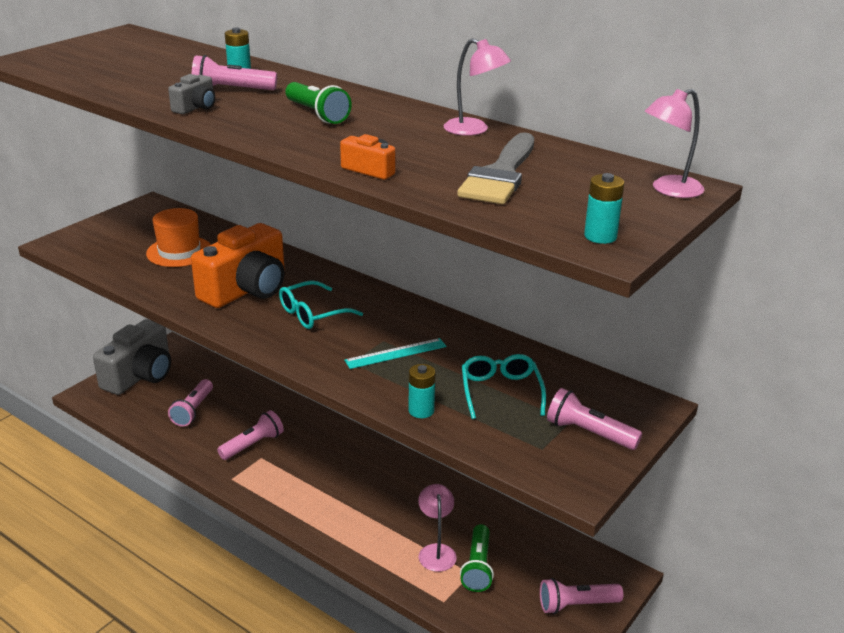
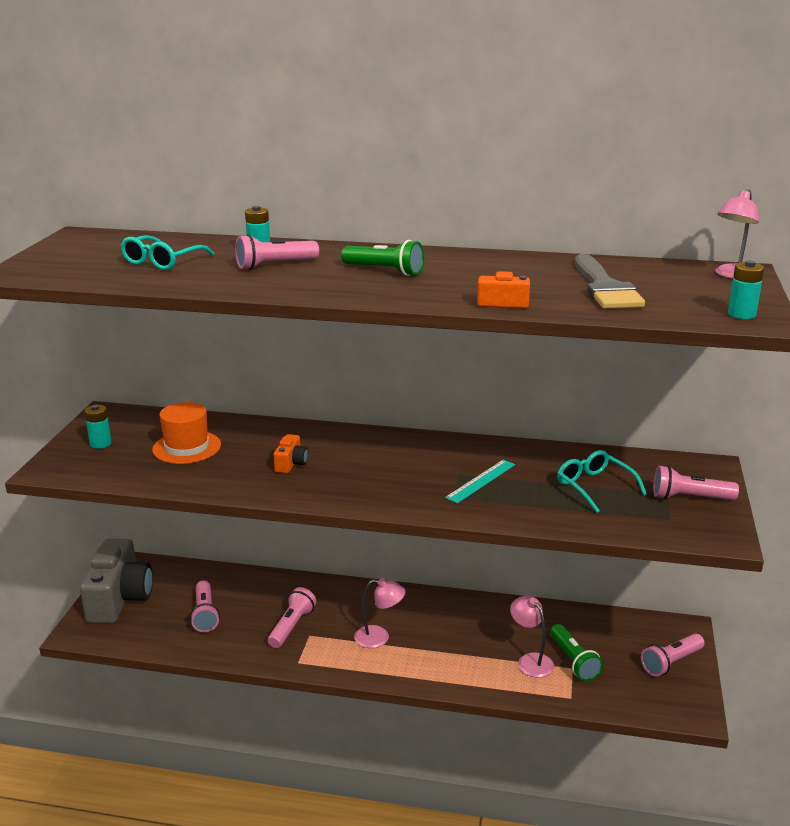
camera: 25 degrees left, 5 degrees down
grey camera [168,74,215,114] -> none
orange camera [191,223,285,308] -> orange camera [274,434,308,473], size x0.44
turquoise glasses [279,280,363,329] -> turquoise glasses moved to [121,235,214,270]
turquoise battery [408,364,435,418] -> turquoise battery moved to [84,404,111,449]
pink lamp [444,38,511,136] -> pink lamp moved to [354,578,405,648]

